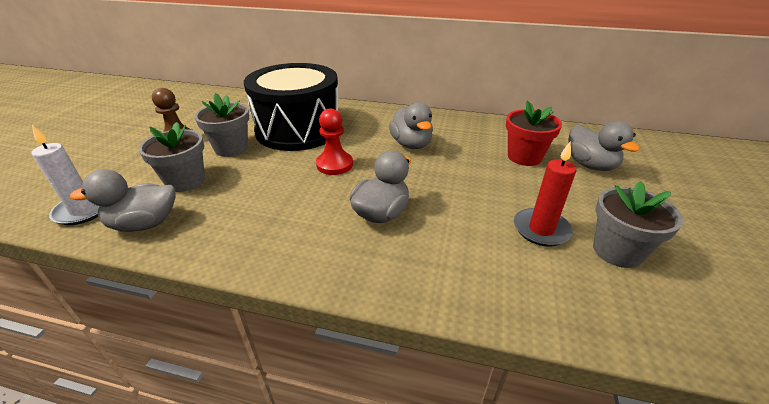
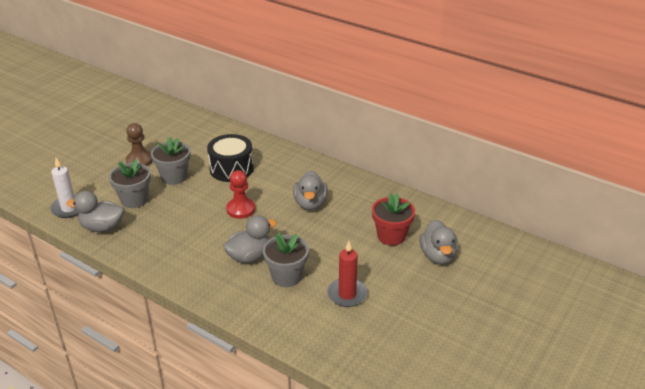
camera: 20 degrees right, 0 degrees up
black drum [244,63,338,151] -> black drum [207,134,254,182], size x0.61
grey flower pot [593,181,683,268] -> grey flower pot moved to [263,233,309,287]

